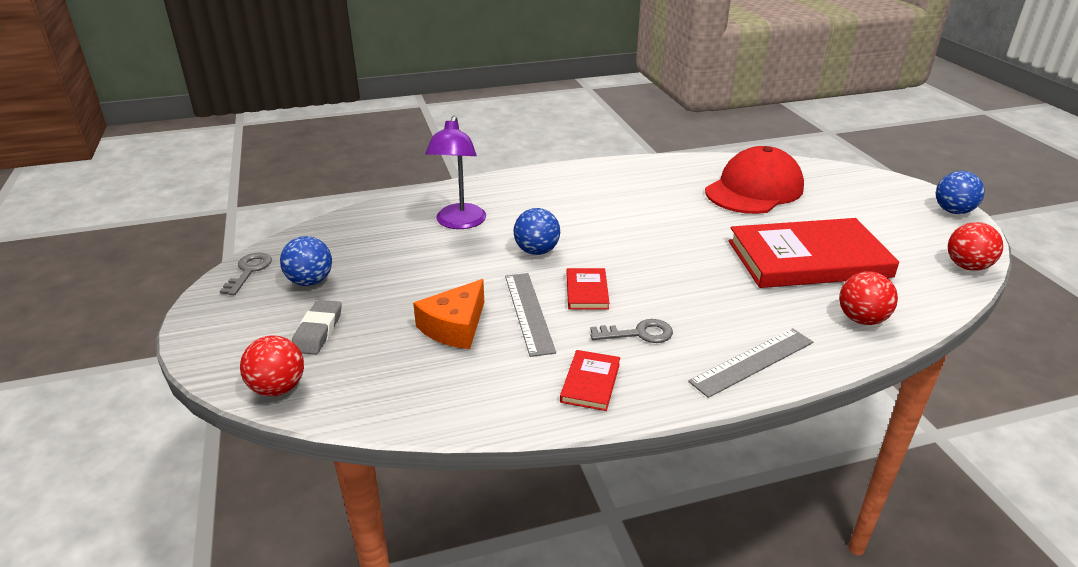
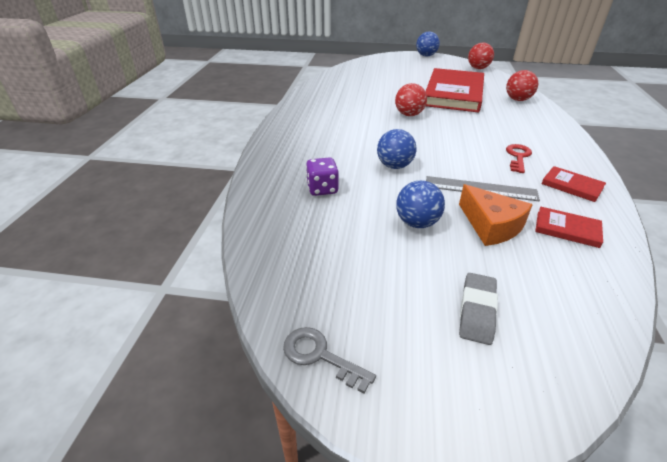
camera: 65 degrees left, 5 degrees up
red ball [240,335,304,396] -> red ball moved to [395,83,427,116]
blue ball [280,236,332,286] -> blue ball moved to [396,181,445,228]
grey eraser [292,300,342,355] -> grey eraser turned 75 degrees clockwise [459,273,498,345]
purple lamp [425,116,486,229] -> purple dice [306,158,339,196]
red book [567,268,609,310] -> red book moved to [535,206,603,248]
grey key [590,319,673,343] -> red key [506,144,532,173]
grey ruler [688,328,813,398] -> none
red cap [705,146,804,214] -> none

